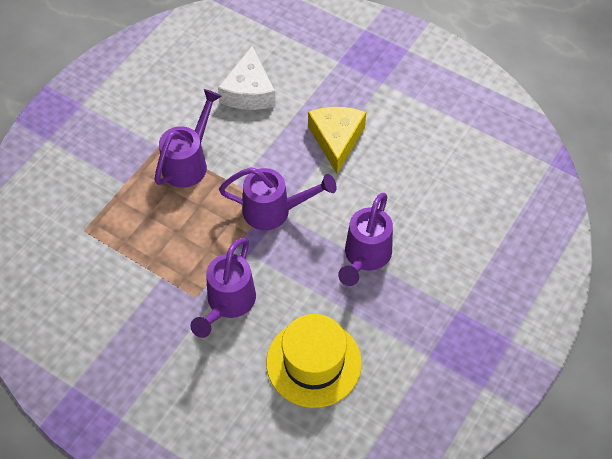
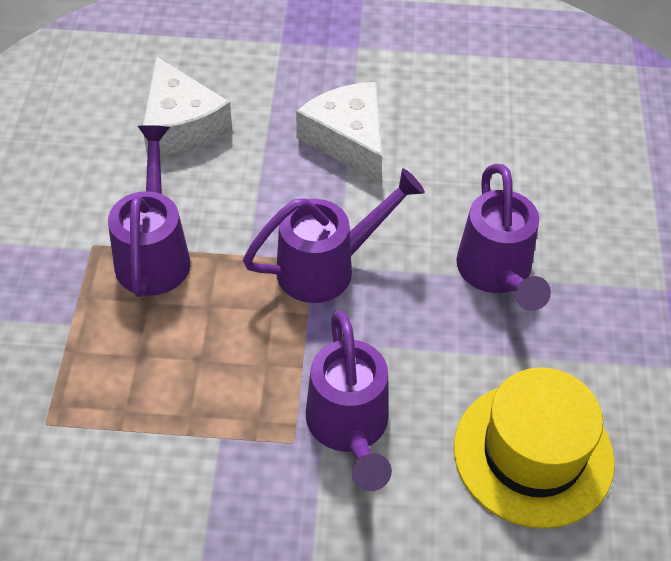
camera: 30 degrees left, 5 degrees down
yellow cheese [308,107,366,174] -> white cheese [296,82,382,183]

